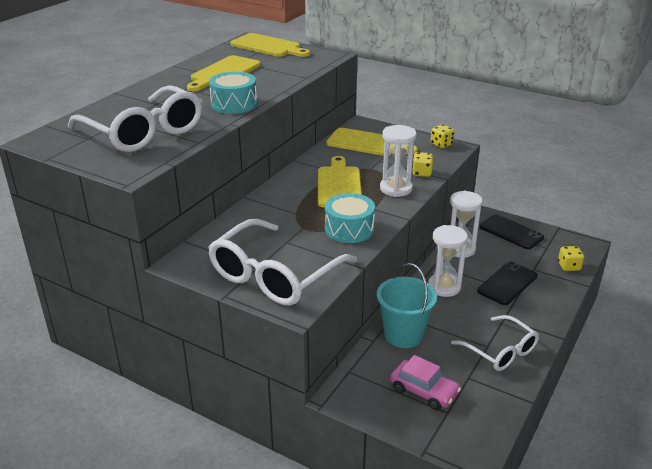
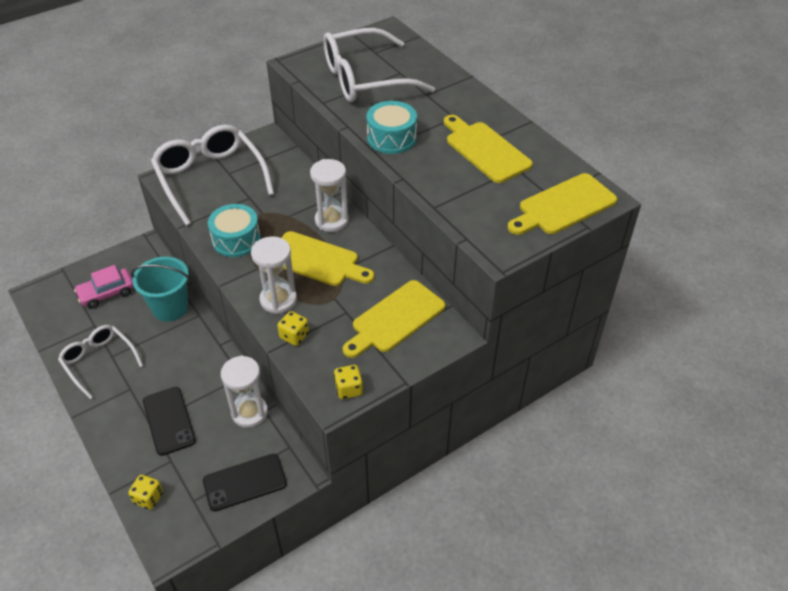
camera: 115 degrees right, 15 degrees up
white hourglass [428,225,468,297] -> white hourglass moved to [310,159,349,232]
white glasses [451,315,539,371] -> white glasses turned 60 degrees clockwise [58,325,143,399]

